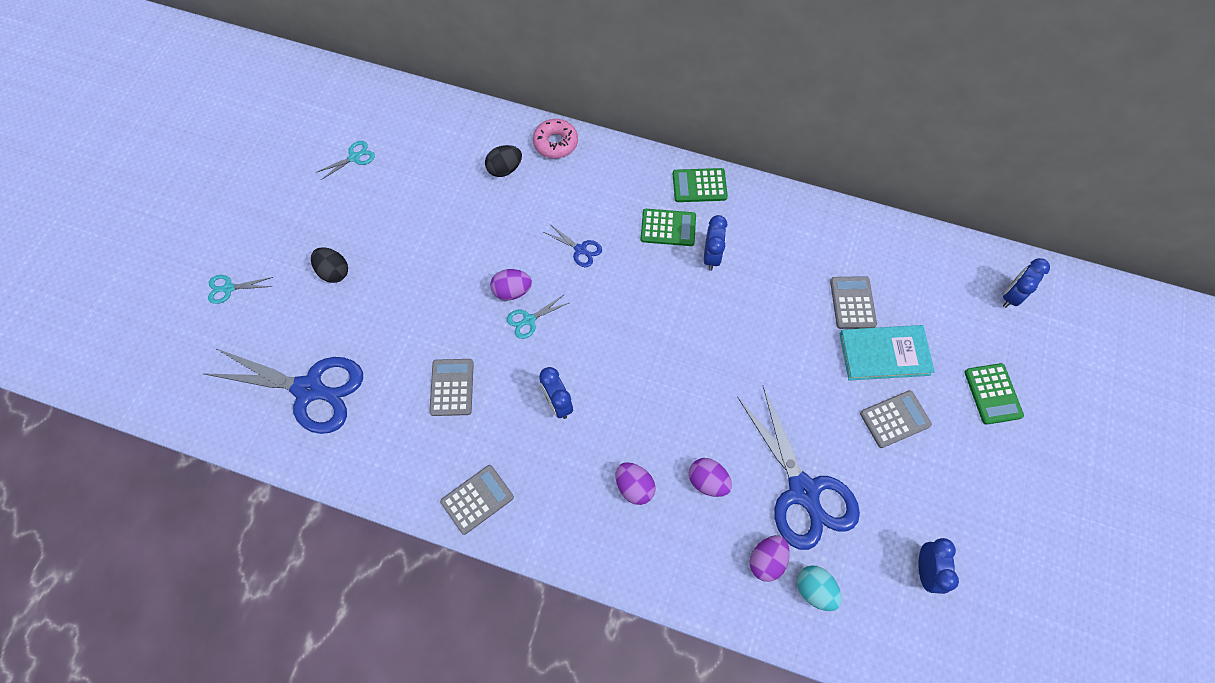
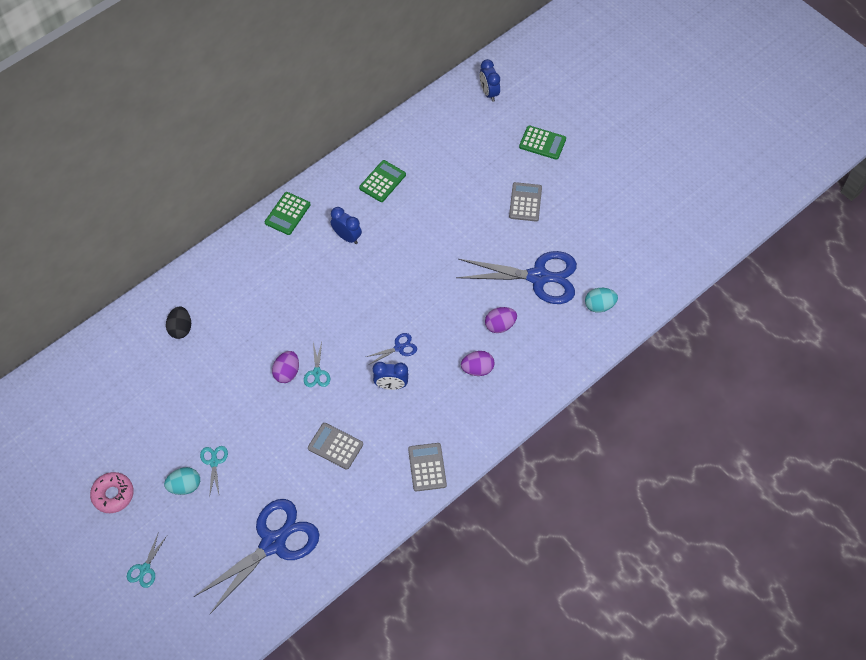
camera: 60 degrees left, 5 degrees down
black egg [311,247,348,283] -> turquoise egg [164,467,200,495]
turquoise scissors [315,141,375,180] -> turquoise scissors moved to [200,446,228,497]
pink donut [533,119,578,158] -> pink donut moved to [90,472,134,513]
blue scissors [544,224,602,267] -> blue scissors moved to [366,333,417,364]
green calculator [641,209,696,246] -> green calculator moved to [359,160,406,202]
purple egg [750,535,790,582] -> none
grey calculator [830,276,877,329] -> none
turquoise book [840,325,935,381] -> none
blue clock [918,538,959,594] -> none

